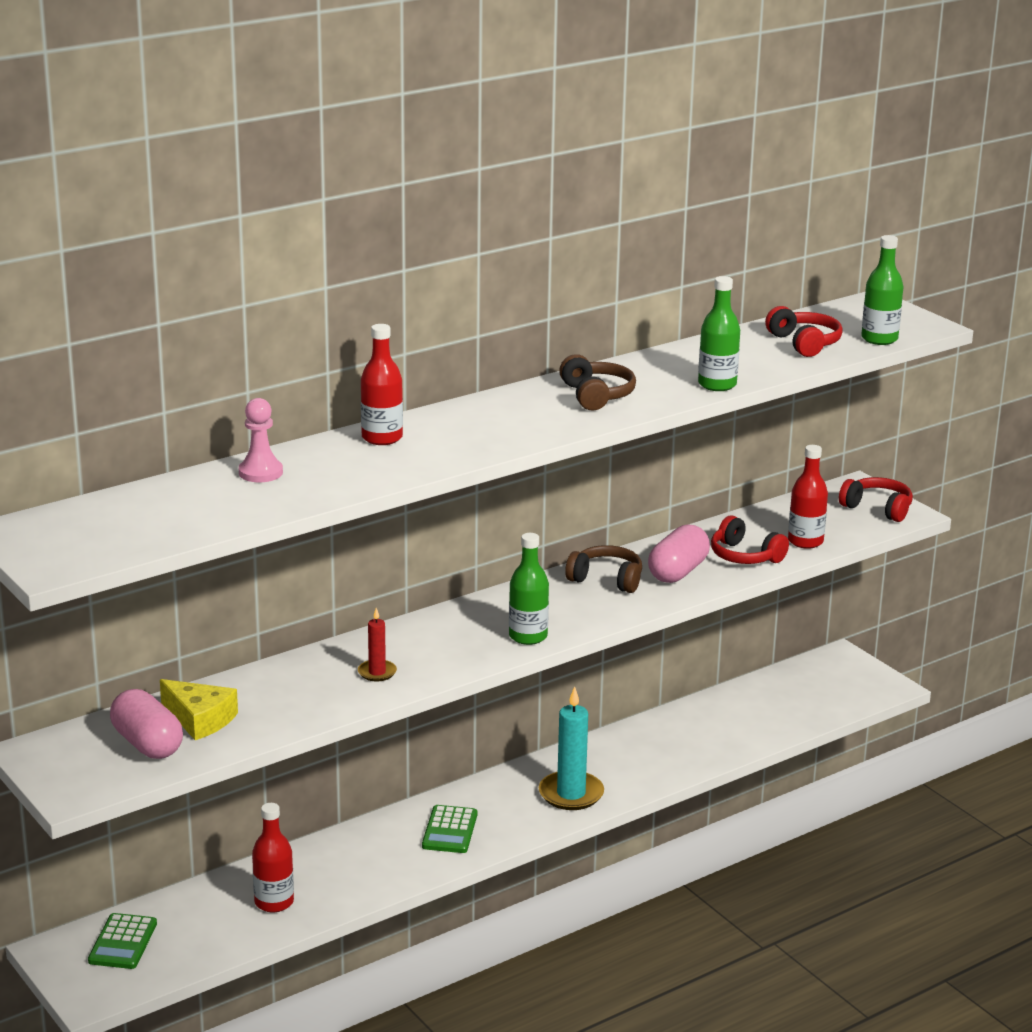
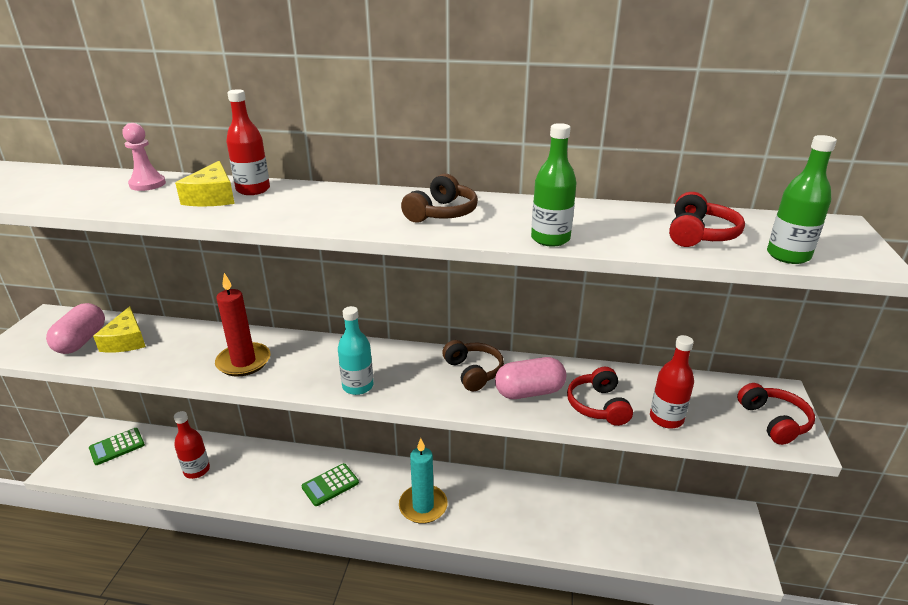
camera: 45 degrees right, 5 degrees up
red candle [358,608,397,681] -> red candle [215,273,271,377], size x1.85
green bottle [509,533,549,645] -> turquoise bottle [338,306,373,395]
none -> yellow cheese [175,161,235,206]

